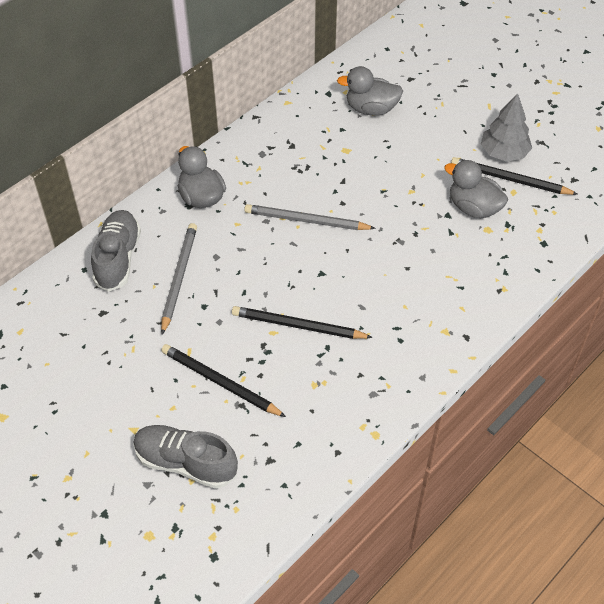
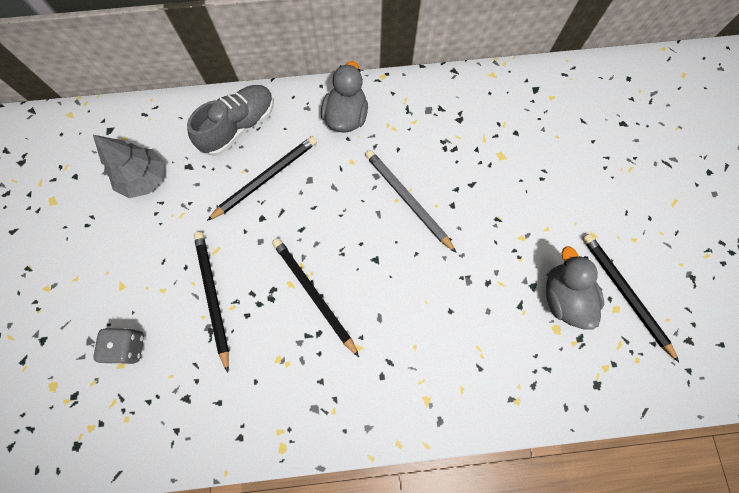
camera: 40 degrees right, 20 degrees up
grey shoe [133,425,238,489] -> grey dice [93,328,144,364]
grey pencil [161,223,197,335] -> black pencil [207,136,317,221]
grey duck [337,66,403,116] -> none
grey tree [481,93,532,162] -> grey tree moved to [93,135,164,198]

